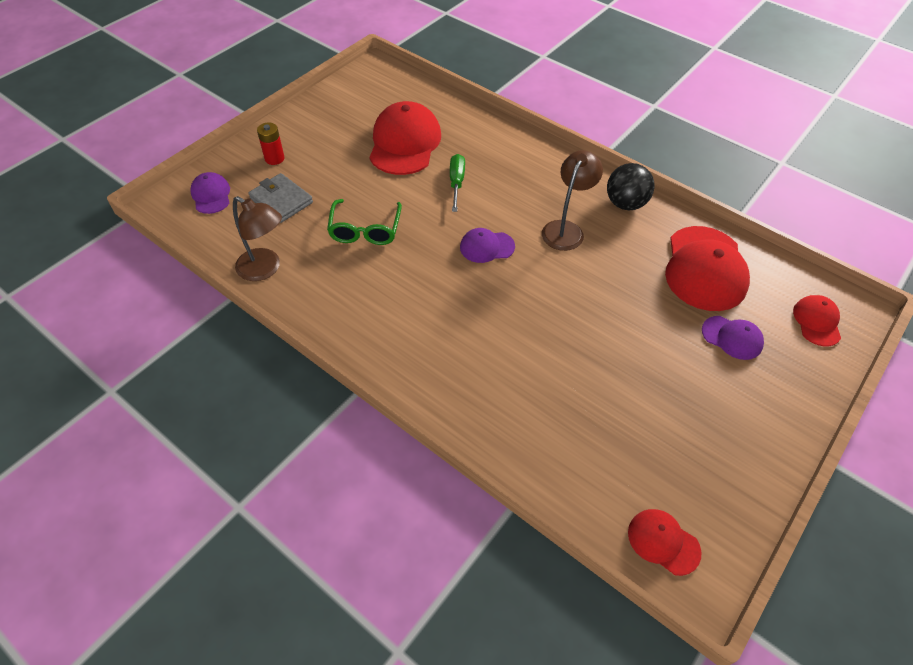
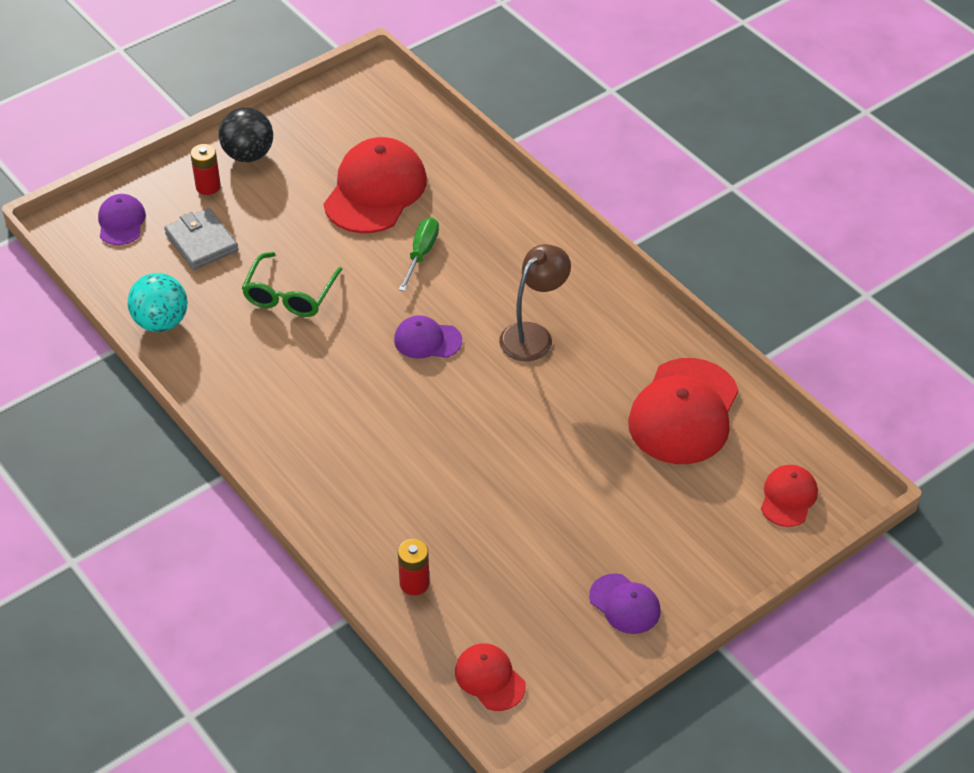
camera: 15 degrees right, 5 degrees down
brown lamp [233,196,282,281] -> turquoise ball [128,273,188,332]
black ball [607,163,654,210] -> black ball moved to [218,107,273,162]
purple cap [702,316,764,360] -> purple cap moved to [589,574,661,634]
none -> red battery [398,539,430,595]

